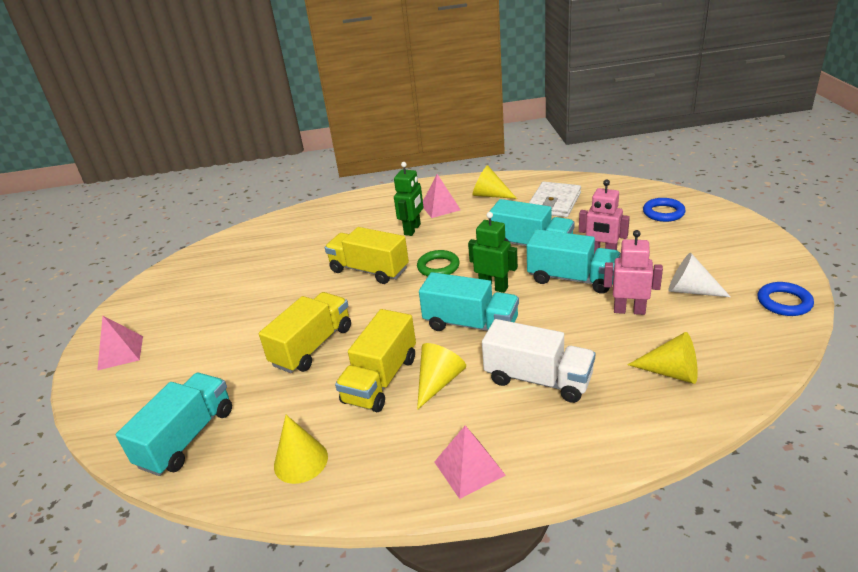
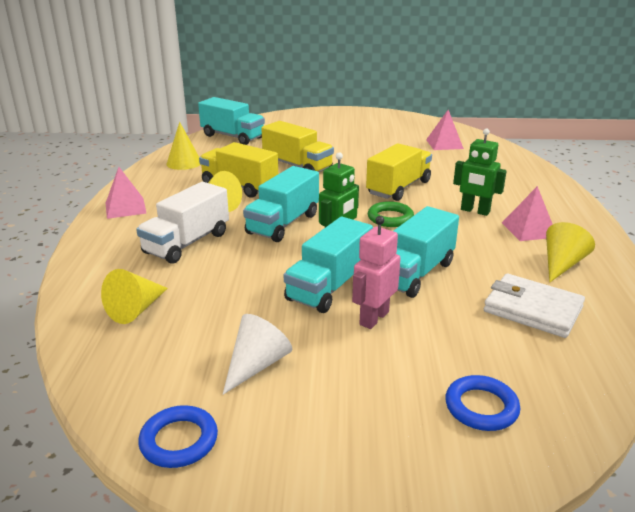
camera: 95 degrees right, 5 degrees down
pink pyramid [97,316,143,371] -> pink pyramid moved to [426,110,464,150]
pink robot [604,230,663,315] -> none

